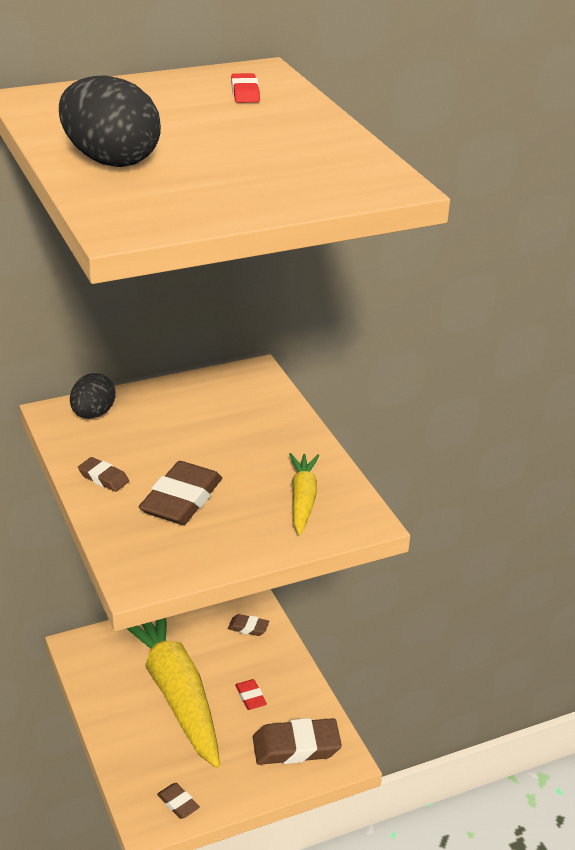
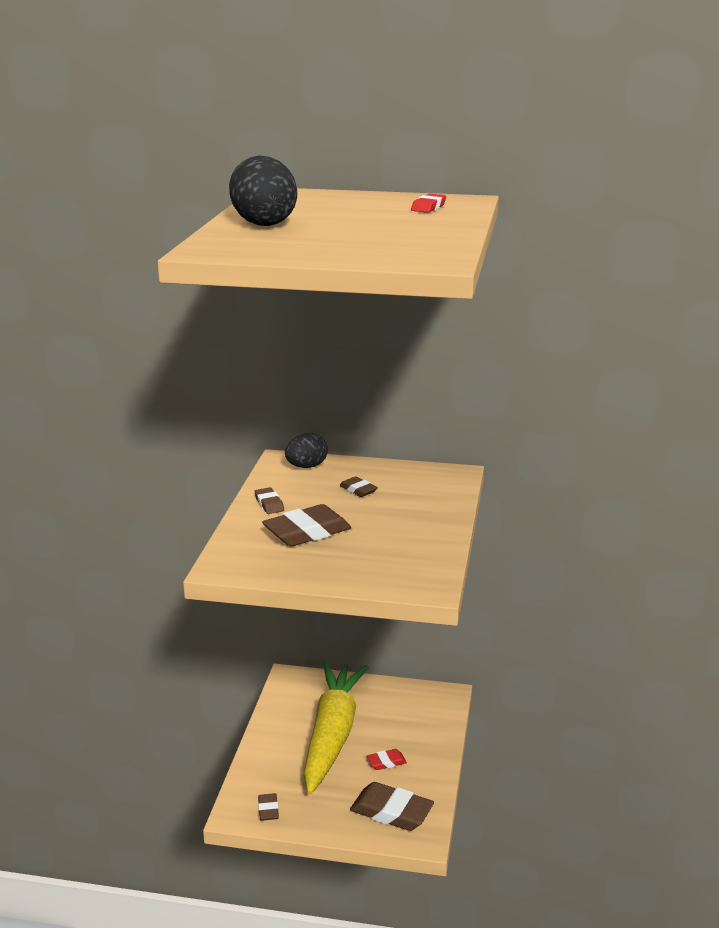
camera: 35 degrees right, 10 degrees down
brown eraser [228,614,269,636] -> brown eraser moved to [340,476,378,497]
red eraser [235,679,267,710] -> red eraser turned 60 degrees clockwise [367,749,407,770]
yellow carrot [289,453,320,535] -> none

